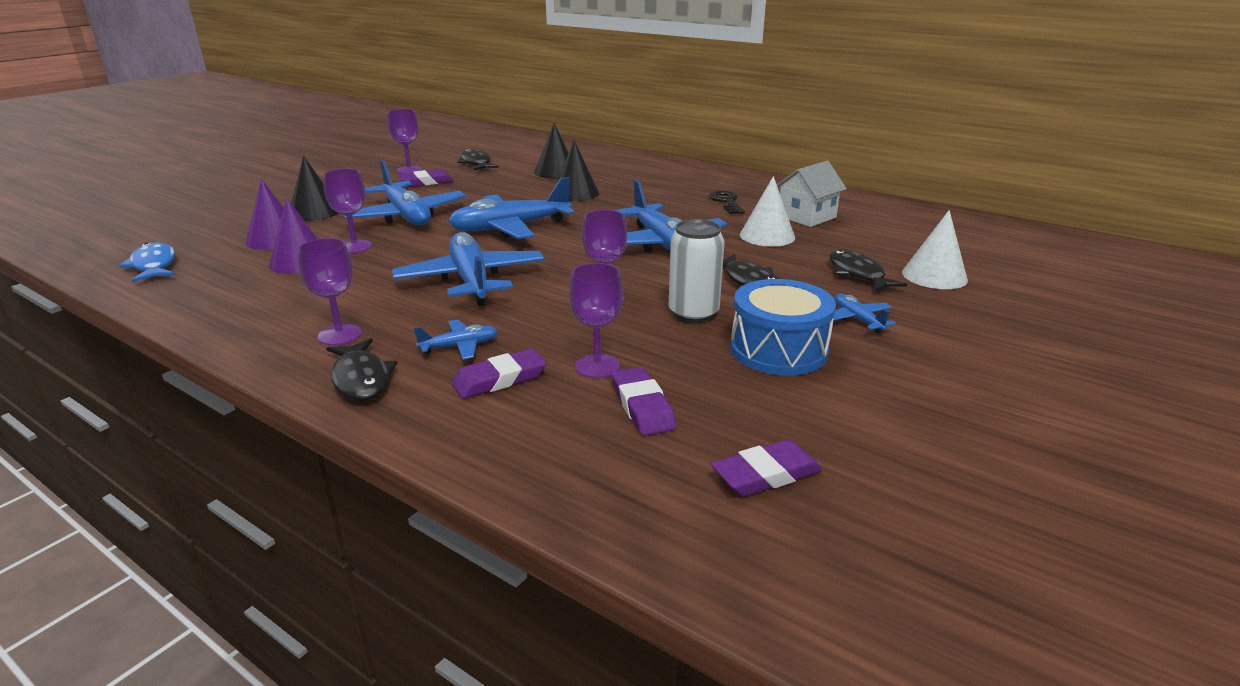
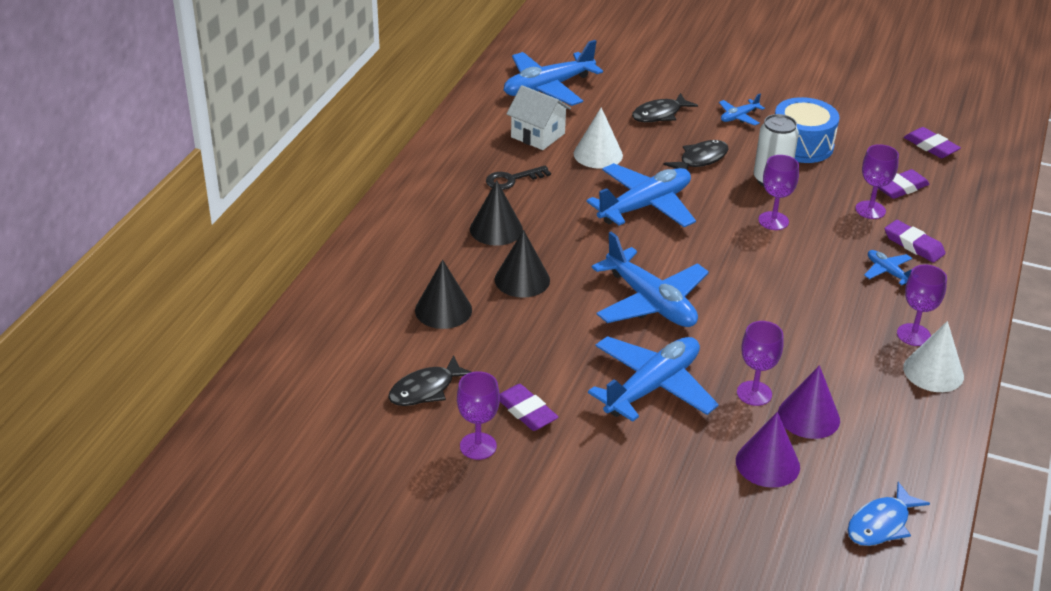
camera: 105 degrees left, 10 degrees up
black cone [291,156,338,221] -> black cone moved to [470,181,523,246]
black fish [326,338,397,401] -> none
blue plane [392,232,545,306] -> blue plane moved to [504,40,603,106]
white cone [902,210,968,289] -> white cone moved to [903,321,964,392]

